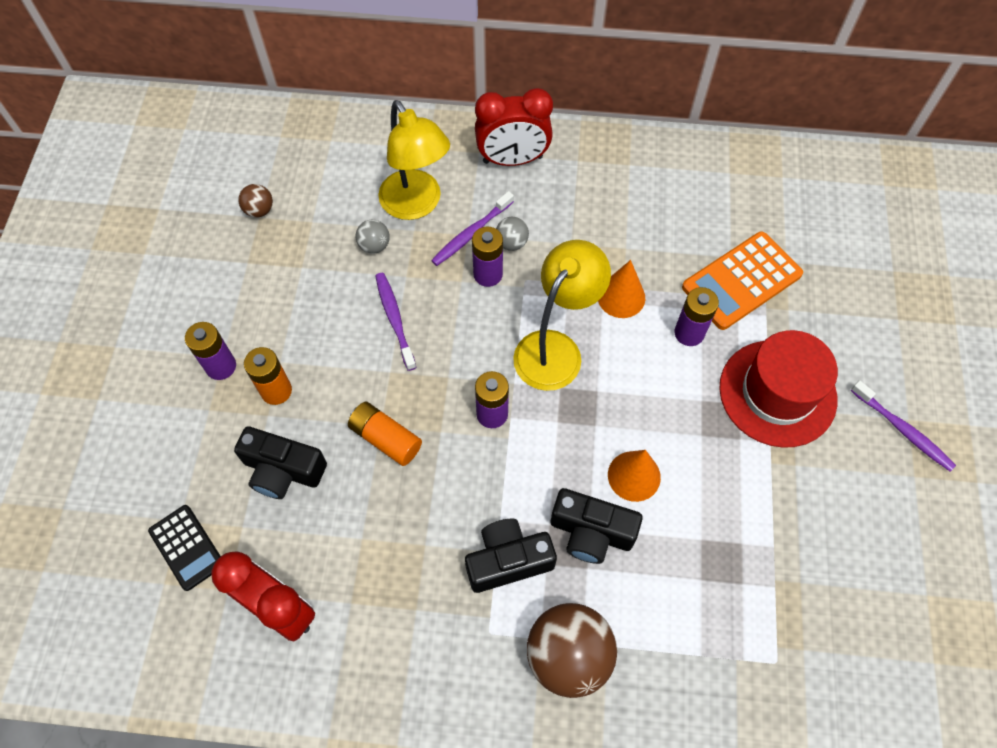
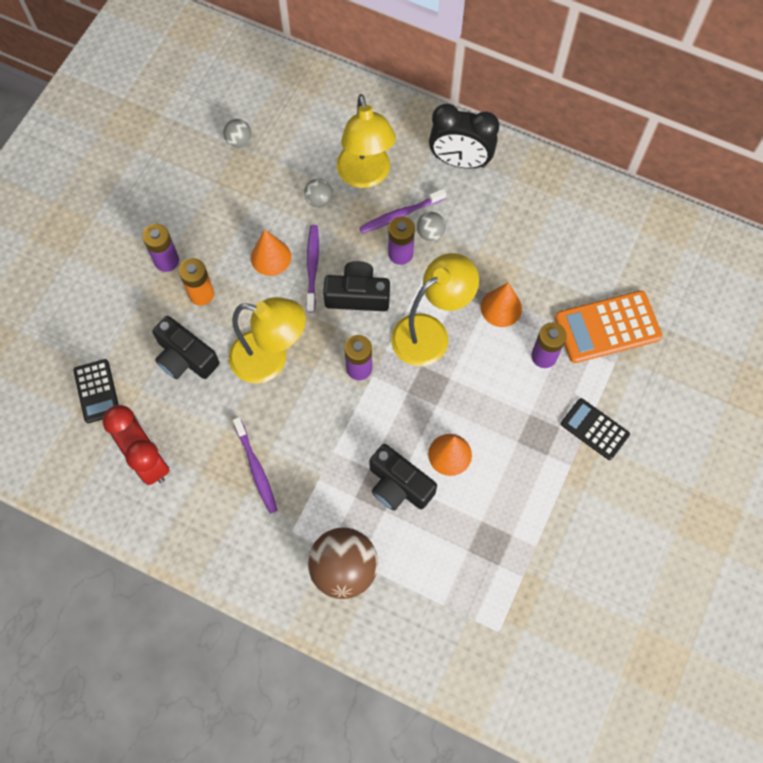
camera: 20 degrees right, 5 degrees up
brown ball [238,184,273,217] -> grey ball [223,119,251,148]
orange battery [348,402,422,466] -> yellow lamp [229,297,306,383]
black camera [465,519,557,593] -> black camera moved to [323,261,390,311]
red clock [475,88,553,166] -> black clock [429,104,499,169]
red hat [719,330,838,448] -> black calculator [561,398,630,460]
purple toothbrush [851,380,956,472] -> purple toothbrush moved to [233,417,277,514]
none -> orange cone [251,229,291,276]

